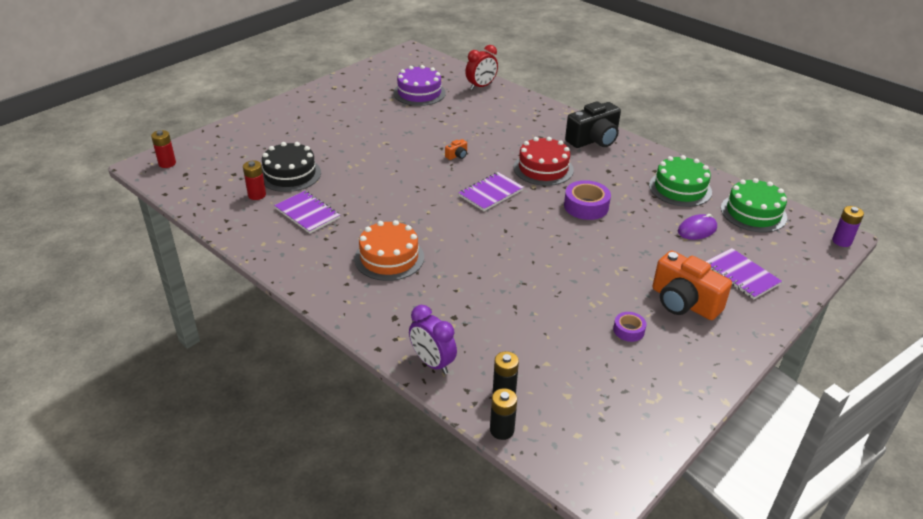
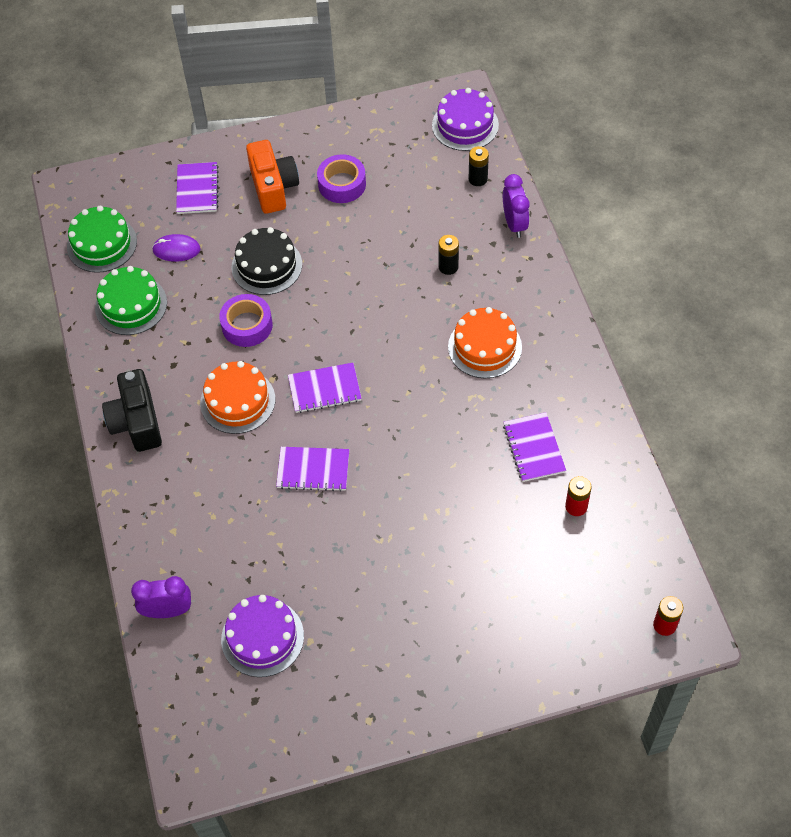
camera: 145 degrees left, 20 degrees up
black cake [262,142,321,192] -> black cake moved to [231,227,302,295]
orange camera [445,139,467,160] -> purple notebook [276,447,349,492]
red clock [465,45,498,90] -> purple clock [131,576,191,618]
black battery [490,388,517,440] -> black battery moved to [439,235,459,275]
red cake [514,137,574,186] -> orange cake [200,361,275,434]
black camera [565,102,621,148] -> black camera turned 105 degrees counterclockwise [102,369,162,452]
purple tape [613,312,646,342] -> purple tape [317,154,366,203], size x1.73
purple battery [832,206,864,247] -> none
none -> purple cake [432,88,499,151]

